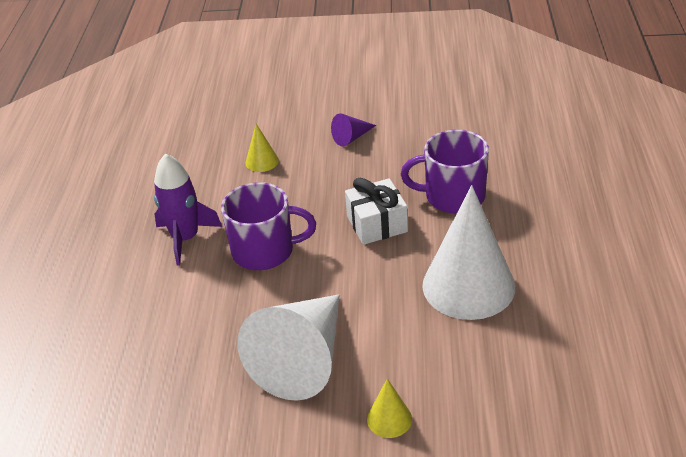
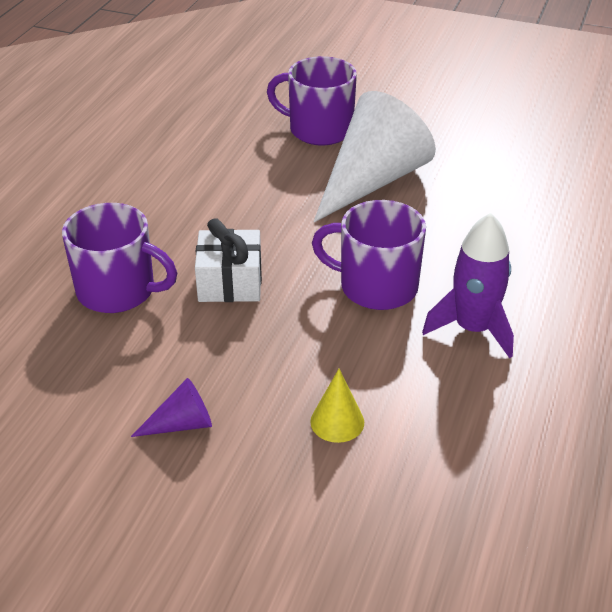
camera: 165 degrees left, 0 degrees up
yellow cone [367,379,412,438] -> purple mug [267,56,357,145]
white cone [422,185,515,320] -> none

